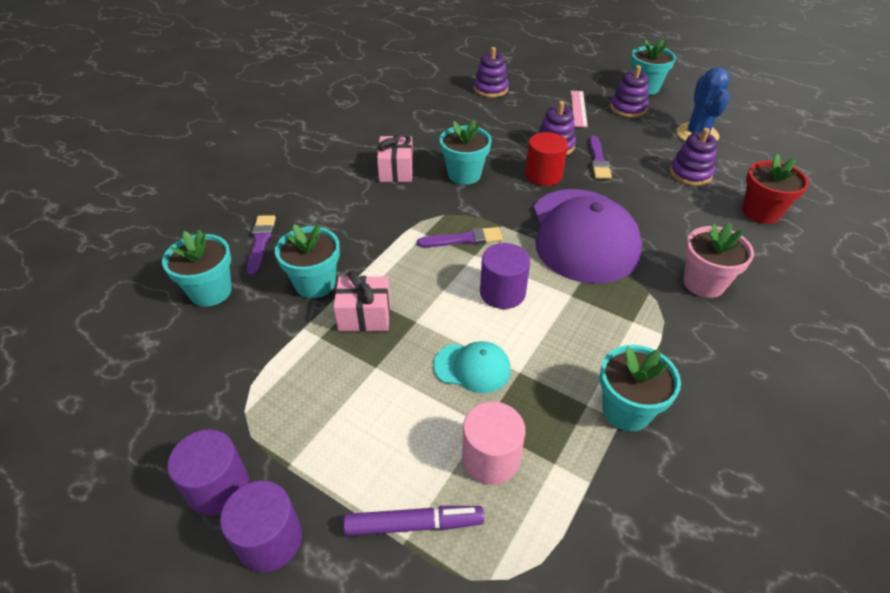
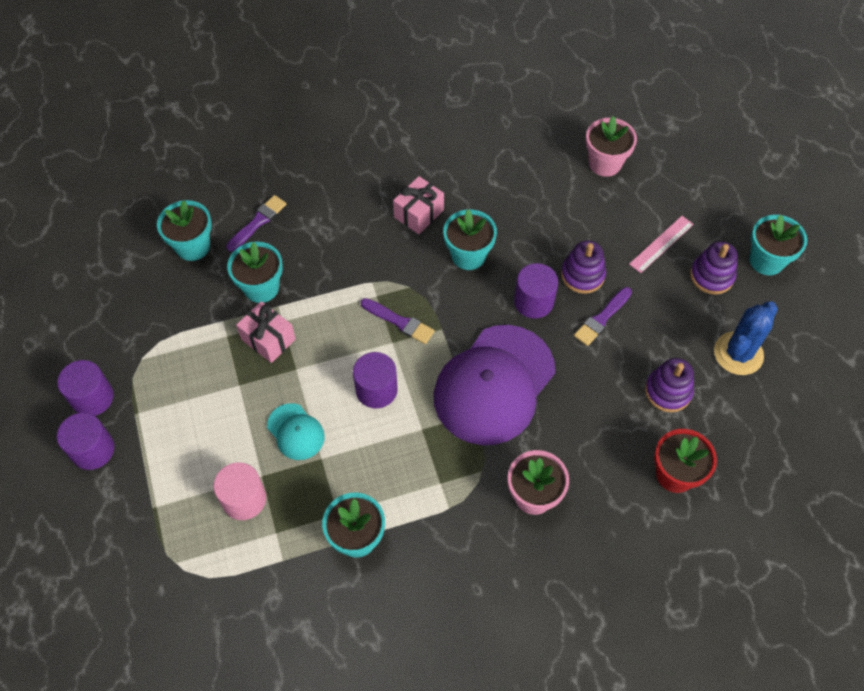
camera: 40 degrees right, 15 degrees up
purple marker [343,506,484,536] -> none
purple stacking toy [474,47,509,98] -> pink flower pot [586,116,637,177]
red cylinder [525,132,568,186] -> purple cylinder [514,263,558,319]

